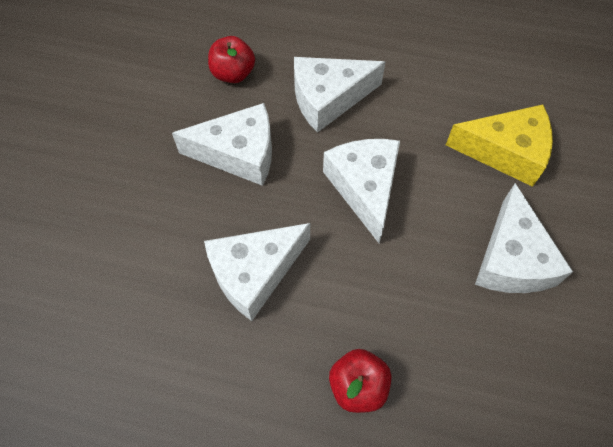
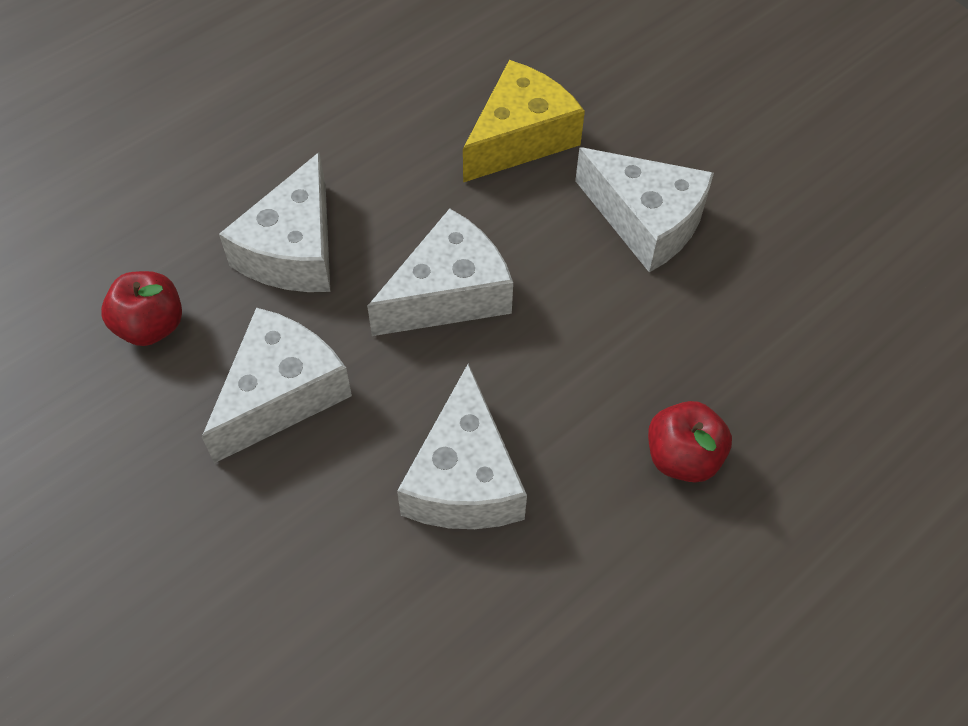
camera: 55 degrees left, 5 degrees down
white cheese [323,139,400,243] -> white cheese turned 120 degrees clockwise [367,208,513,336]

